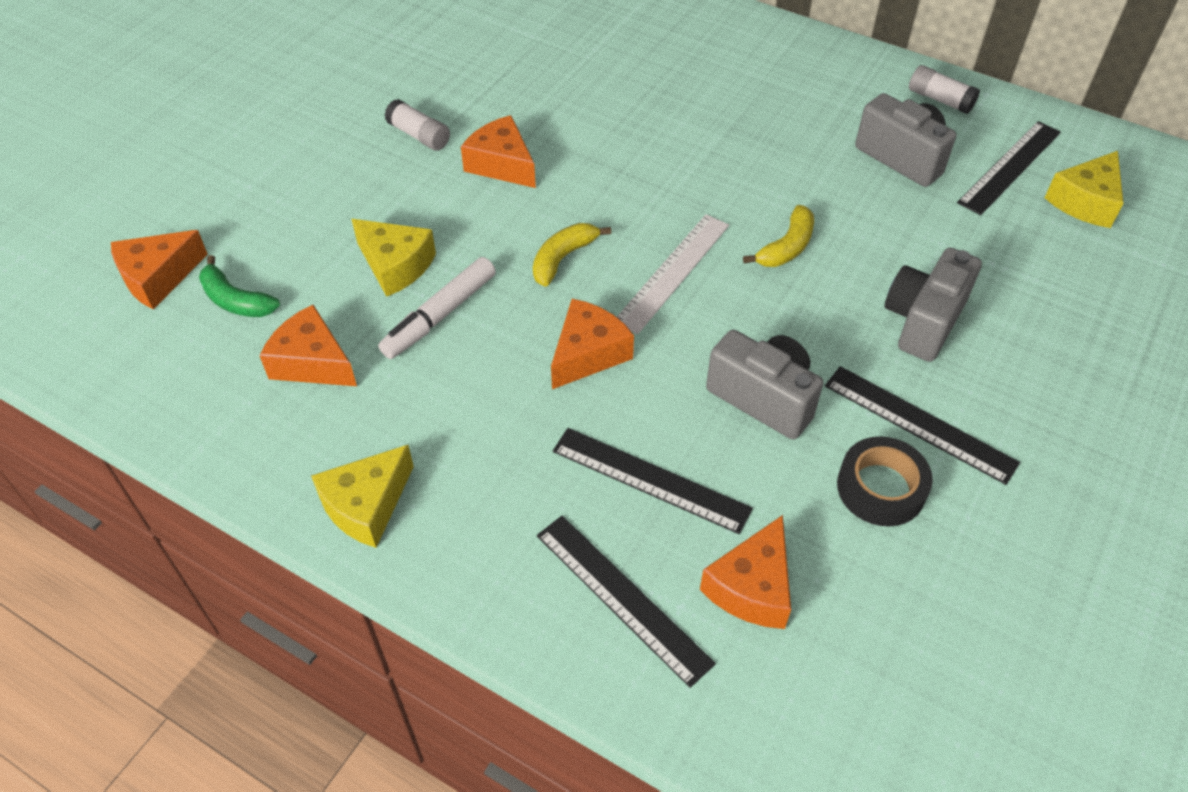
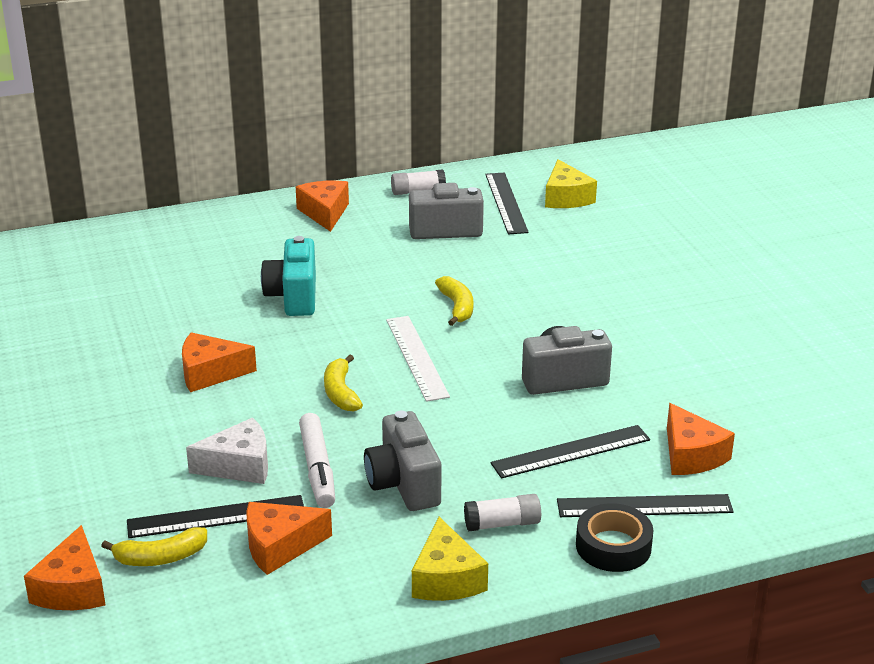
camera: 50 degrees left, 20 degrees down
green banana [199,255,280,317] -> yellow banana [101,527,207,566]
yellow cheese [352,219,436,297] -> white cheese [186,418,268,484]
white glue stick [385,99,450,151] -> white glue stick moved to [464,494,541,532]
orange cheese [551,299,634,389] -> orange cheese moved to [296,181,349,232]
black ruler [825,366,1020,485] -> black ruler moved to [127,495,304,538]
black tape [837,436,933,526] -> black tape moved to [576,503,654,572]
grey camera [885,248,982,362] -> grey camera moved to [364,411,441,511]
none -> turquoise camera [261,236,316,316]

